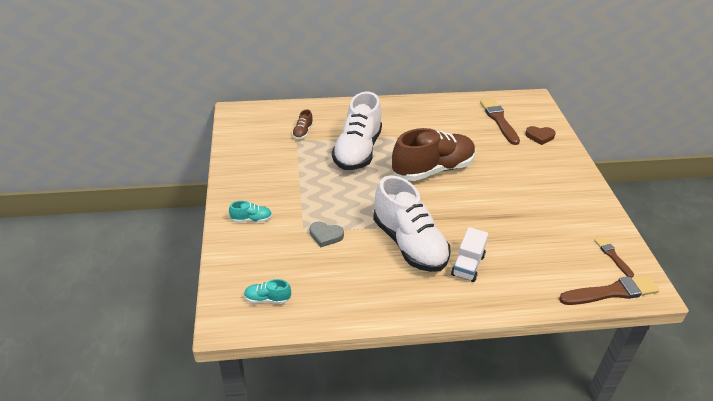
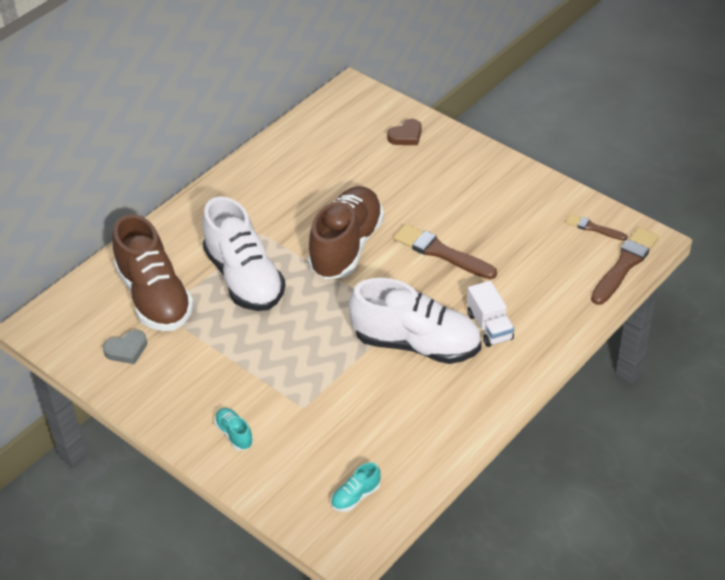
camera: 40 degrees left, 5 degrees up
turquoise shoe [229,201,272,222] -> turquoise shoe turned 75 degrees counterclockwise [214,408,253,450]
brown shoe [292,110,313,139] -> brown shoe [112,214,194,331], size x2.48
grey heart [310,221,344,247] -> grey heart moved to [103,330,147,364]
brown brush [480,99,520,145] -> brown brush moved to [393,224,497,279]

